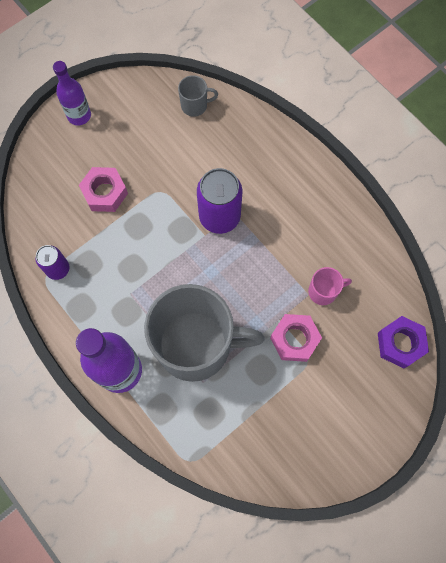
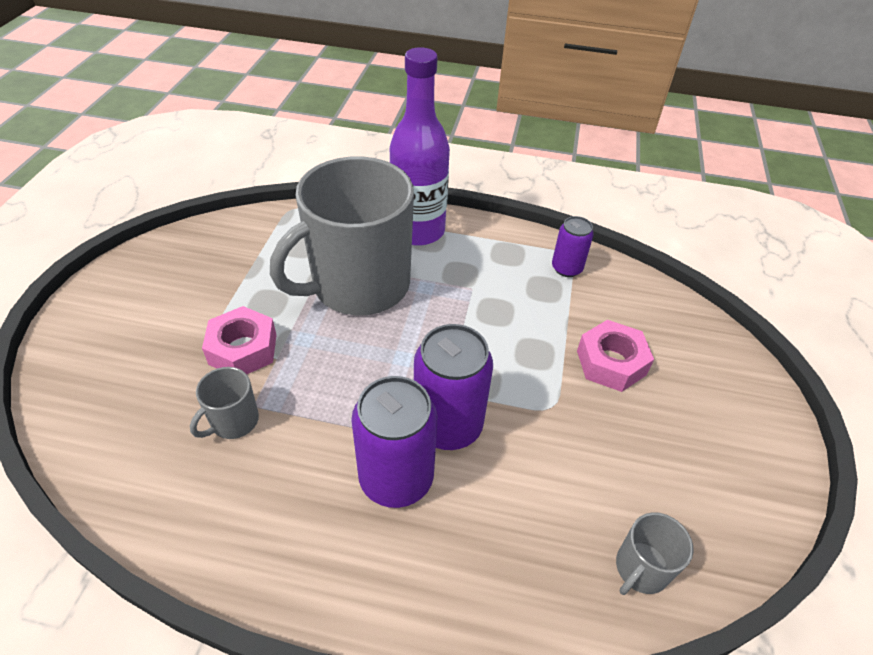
camera: 140 degrees right, 25 degrees down
purple bottle [53,61,91,125] -> none
pink mug [308,267,352,305] -> grey mug [190,367,259,439]
purple nut [378,316,429,368] -> none
none -> purple can [351,376,437,508]

